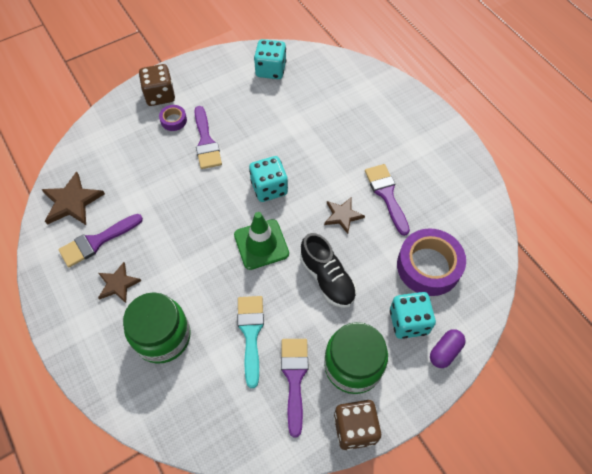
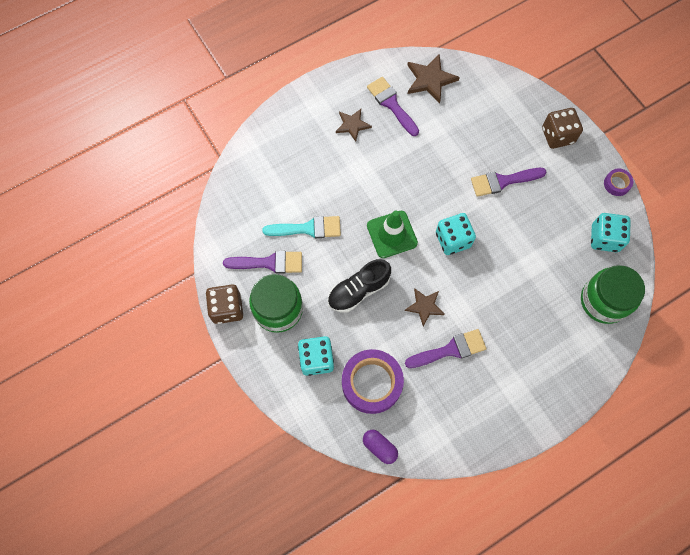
camera: 90 degrees right, 10 degrees up
green jar [123,292,191,363] -> green jar moved to [581,265,645,324]
purple tape [159,105,187,131] -> purple tape moved to [604,169,633,196]
purple capsule [430,329,466,368] -> purple capsule moved to [363,430,398,464]

